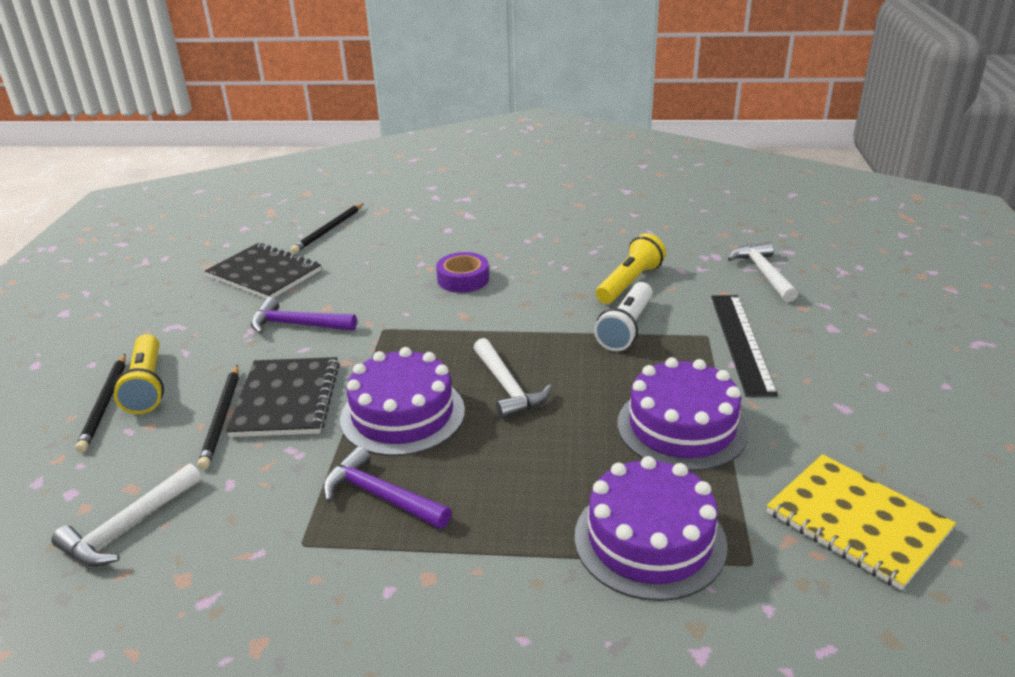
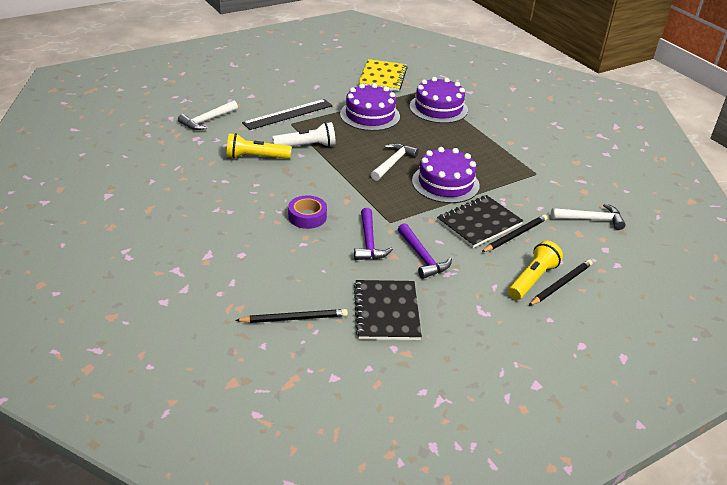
camera: 130 degrees left, 5 degrees up
purple hammer [323,446,452,529] -> purple hammer moved to [354,208,393,260]

